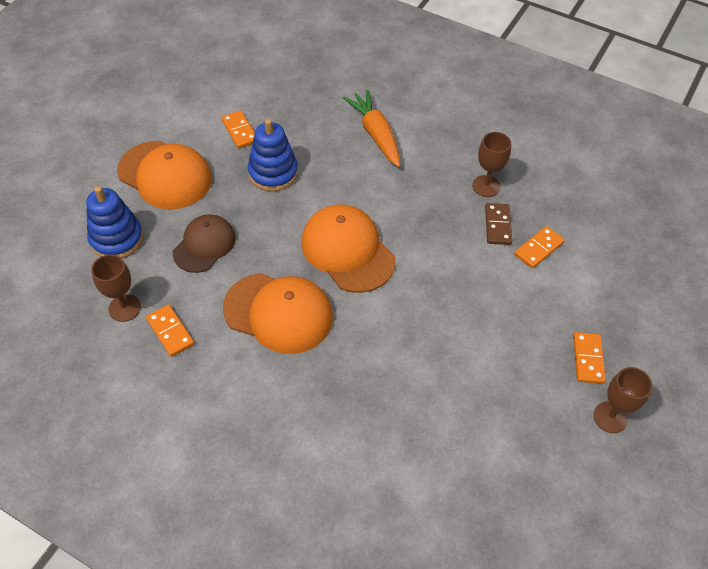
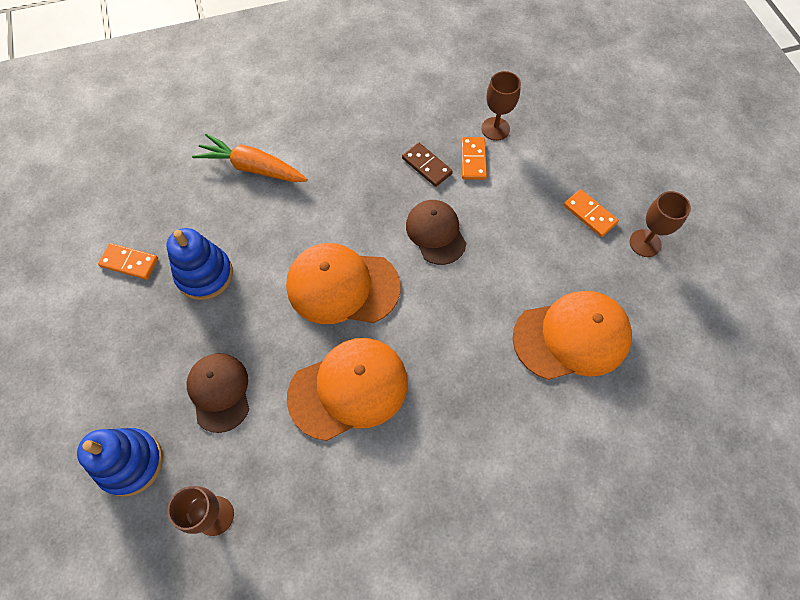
camera: 45 degrees left, 10 degrees up
orange cap [117,141,212,209] -> orange cap moved to [513,291,632,380]
orange domino [146,304,194,357] -> none
brown goblet [472,132,511,197] -> brown goblet moved to [481,71,521,141]
none -> brown cap [406,200,467,265]

